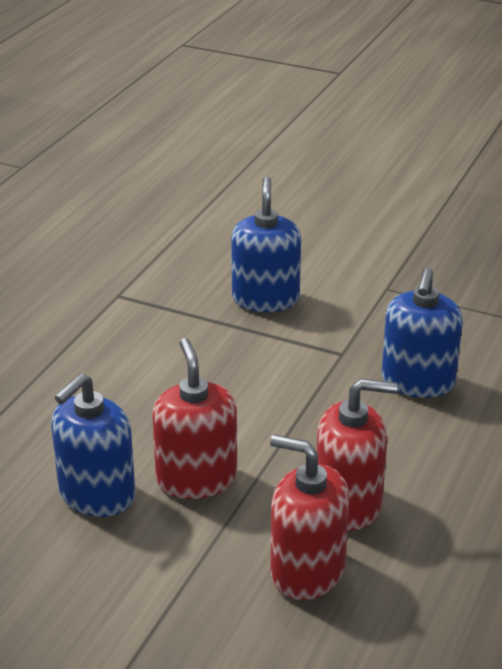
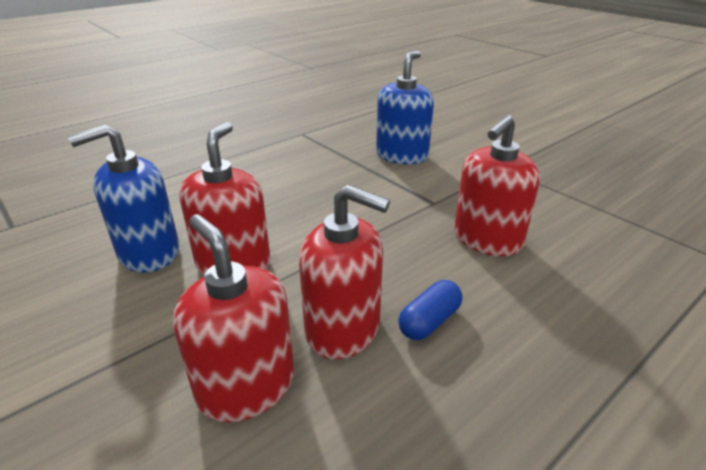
camera: 25 degrees right, 0 degrees up
blue soap dispenser [381,267,463,398] -> red soap dispenser [454,115,540,256]
none -> blue capsule [398,280,462,340]

